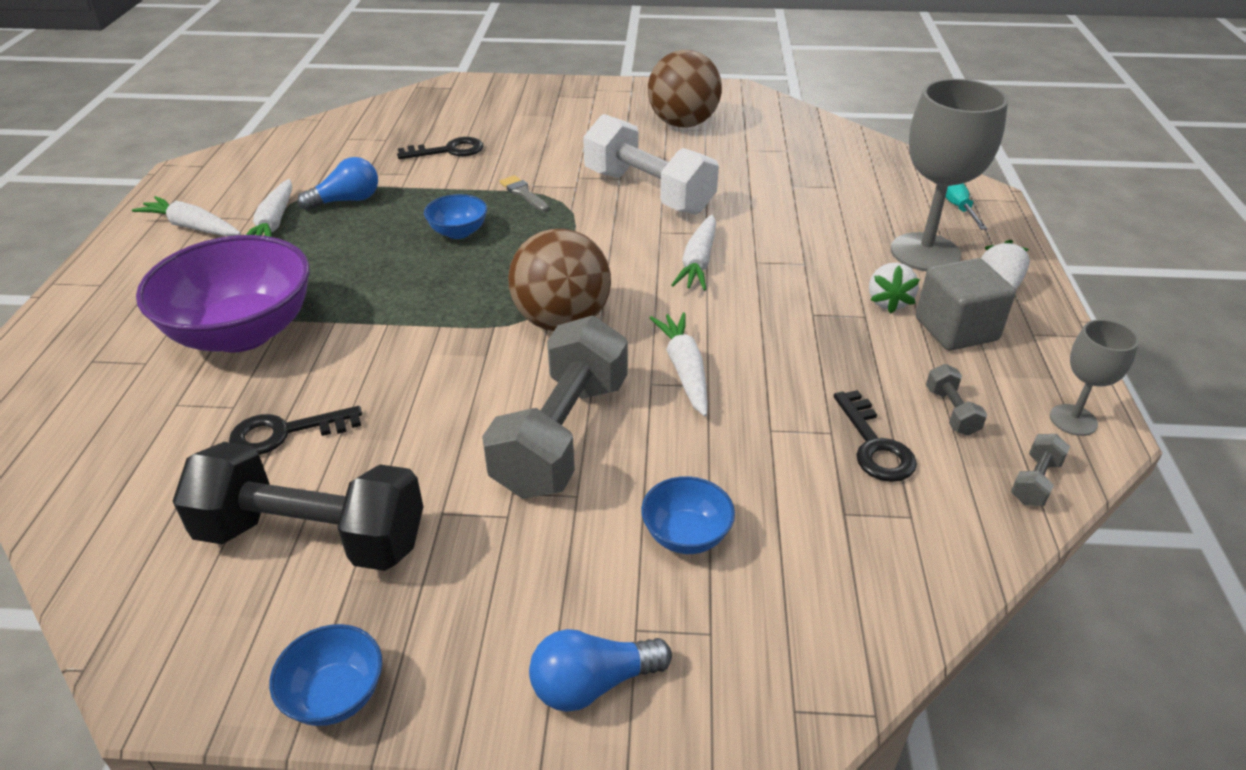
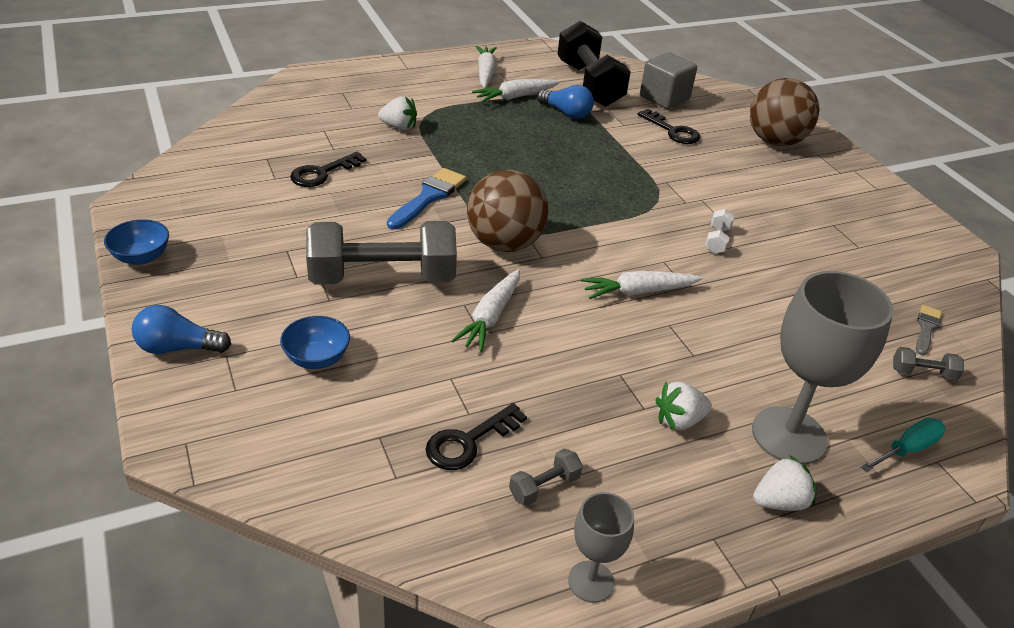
camera: 60 degrees right, 0 degrees up
purple bowl [136,235,310,352] -> white strawberry [378,96,417,130]
black dumbbell [173,442,424,571] -> black dumbbell moved to [557,21,631,107]
black key [229,406,362,455] -> black key turned 90 degrees counterclockwise [290,152,366,187]
blue bowl [424,194,487,239] -> none
grey brush [499,175,549,211] -> grey brush moved to [916,305,942,356]
blue light bulb [529,629,672,712] -> blue light bulb turned 45 degrees counterclockwise [132,305,231,354]
white dumbbell [583,114,719,215] -> white dumbbell [705,209,734,254], size x0.40
brown ball [648,50,722,127] -> brown ball moved to [750,78,819,146]
white carrot [650,312,708,416] -> white carrot turned 150 degrees clockwise [451,269,520,352]
grey cube [916,258,1016,351] -> grey cube moved to [640,52,697,109]
grey dumbbell [1011,434,1070,506] -> grey dumbbell moved to [893,347,964,381]
none -> blue brush [387,168,466,229]

